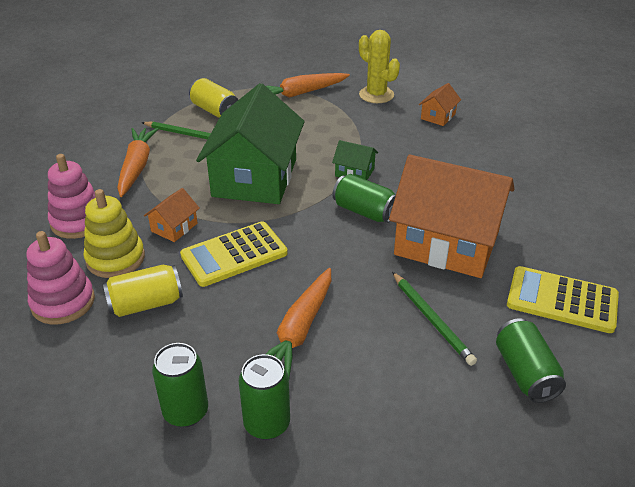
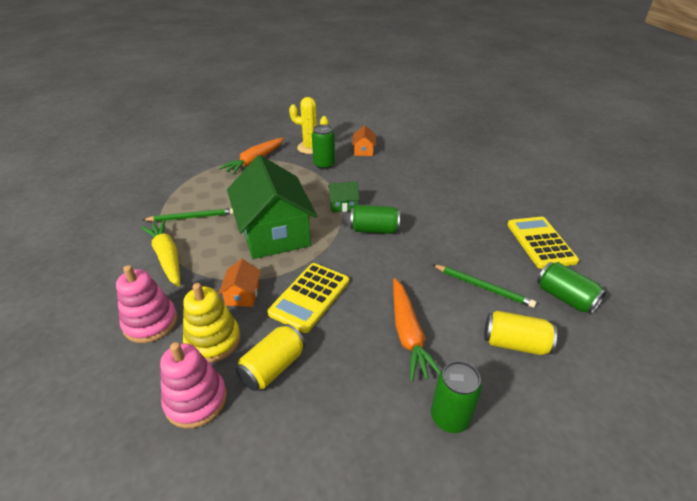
camera: 30 degrees left, 0 degrees up
orange carrot [117,128,158,197] -> yellow carrot [141,219,180,287]
green can [152,343,208,427] -> green can moved to [312,124,335,169]
yellow can [189,78,238,118] -> yellow can moved to [484,310,557,355]
orange house [389,155,514,278] -> none
yellow calculator [507,266,619,333] -> yellow calculator turned 90 degrees clockwise [507,217,579,269]

